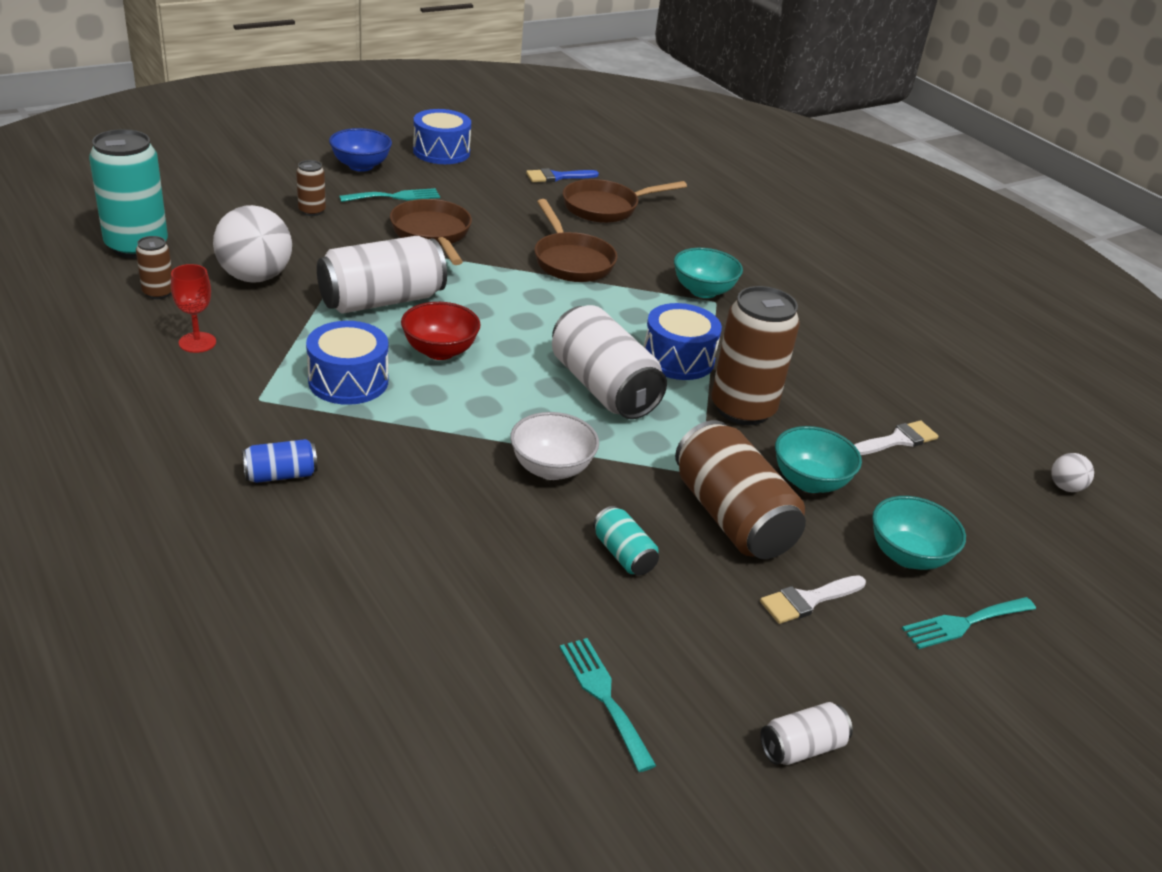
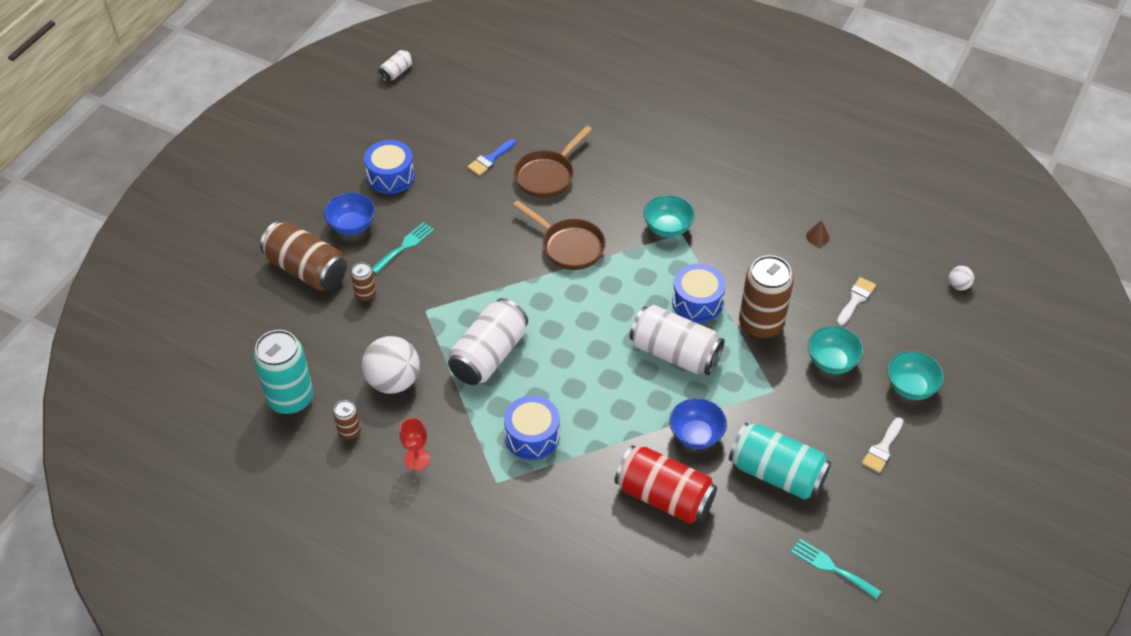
camera: 25 degrees left, 15 degrees up
blue can [242,439,317,483] -> none
brown pan [390,199,472,265] -> none
red bowl [401,302,481,360] -> none
white bowl [510,412,599,480] -> blue bowl [669,398,727,449]
turquoise can [593,506,659,575] -> turquoise can [729,423,831,500], size x2.09
brown can [675,420,806,559] -> brown can moved to [260,221,347,291]
white can [760,702,853,765] -> white can moved to [378,50,413,82]
turquoise fork [902,597,1036,649] -> none
none -> red can [614,445,717,524]
none -> brown cone [806,220,830,246]

